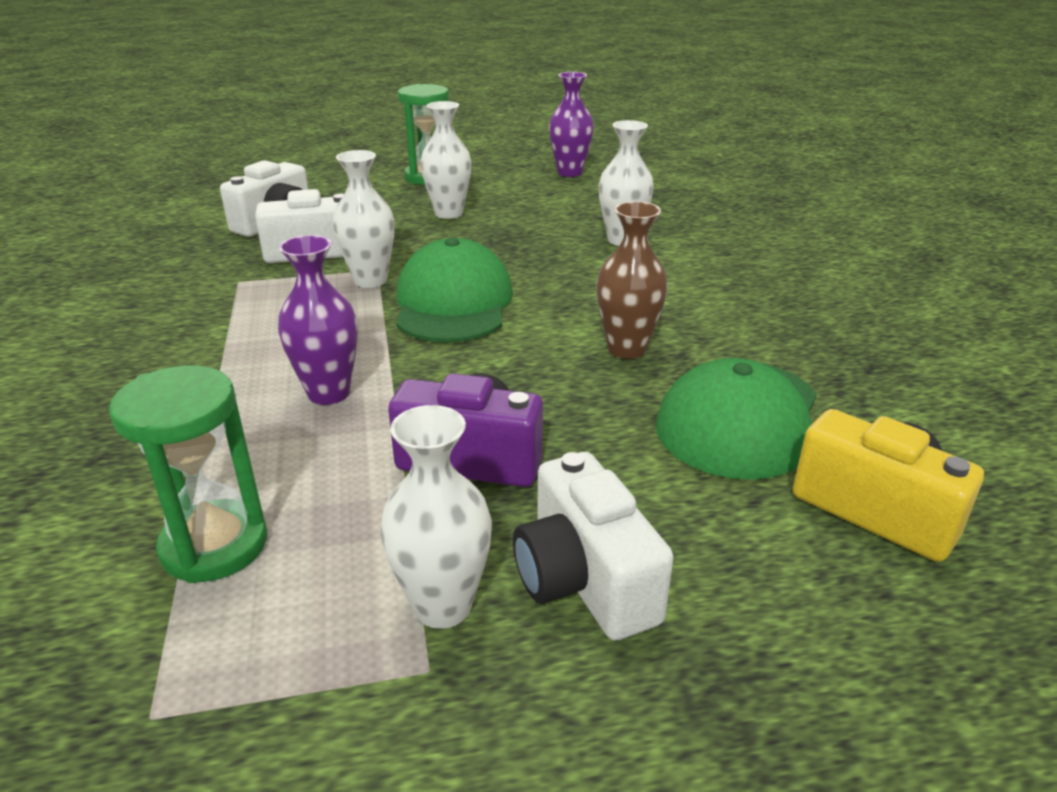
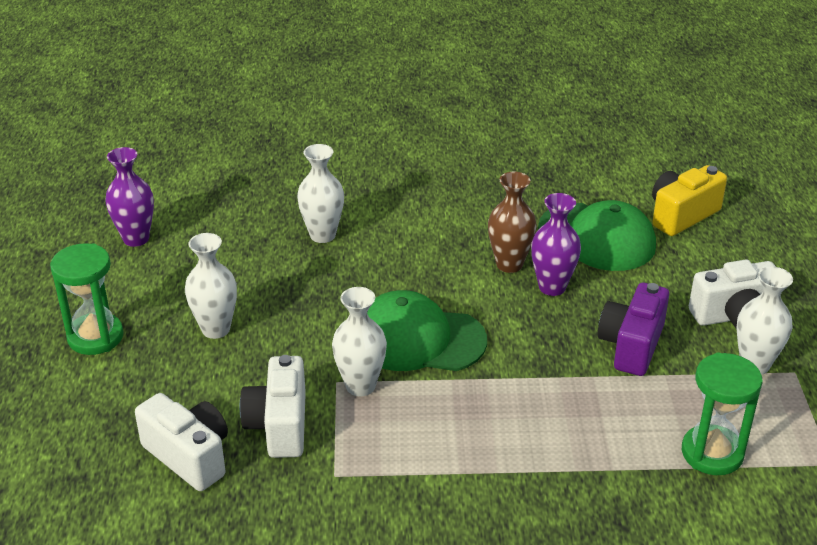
camera: 80 degrees left, 5 degrees up
purple vase [278,235,358,405] -> purple vase moved to [531,193,581,296]

